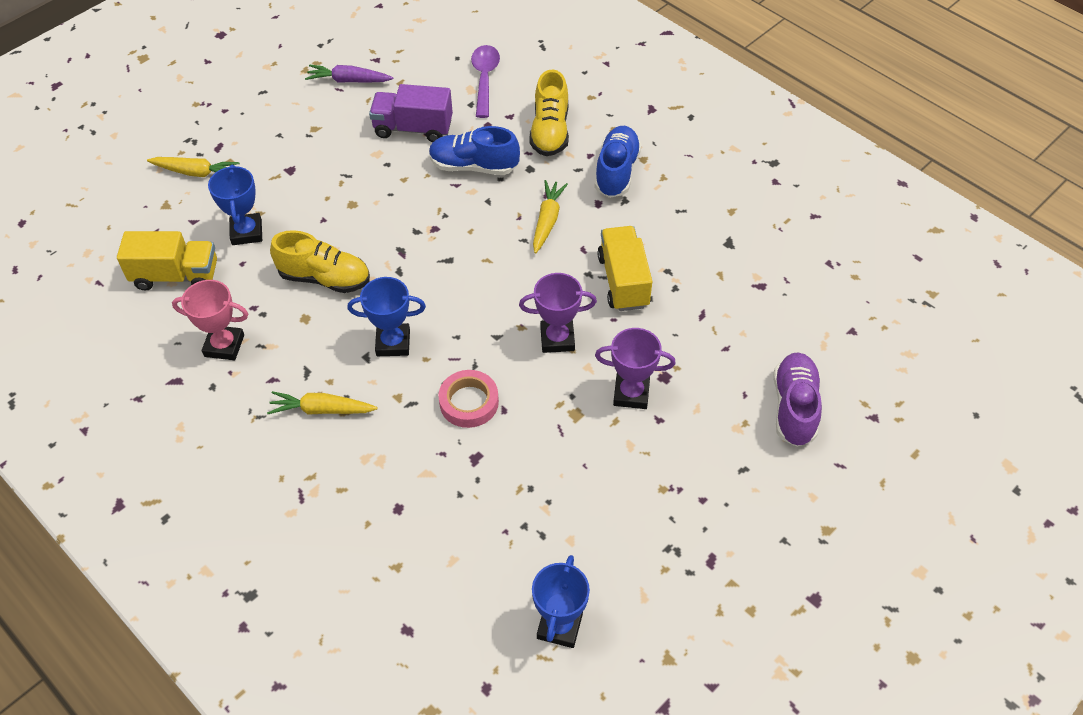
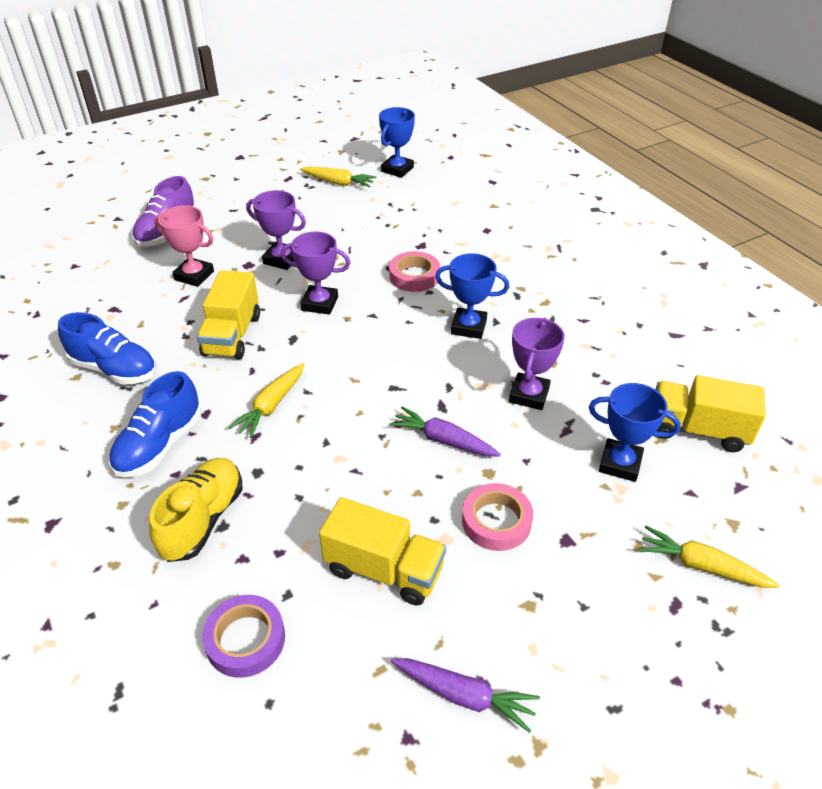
camera: 165 degrees left, 10 degrees down
pink trophy [172,280,248,360] -> pink trophy moved to [154,205,214,287]
blue trophy [208,165,262,245] -> blue trophy turned 75 degrees counterclockwise [589,383,681,482]
yellow carrot [267,391,378,415] -> yellow carrot moved to [300,166,376,187]
yellow shoe [270,230,370,293] -> purple trophy [509,318,565,410]
purple truck [369,84,453,142] -> yellow truck [319,497,446,605]
blue shoe [429,126,520,175] -> blue shoe moved to [58,312,156,385]
purple spoon [471,45,500,118] -> purple tape [202,595,285,678]
none -> purple carrot [389,406,501,456]
none -> pink tape [462,483,533,551]

